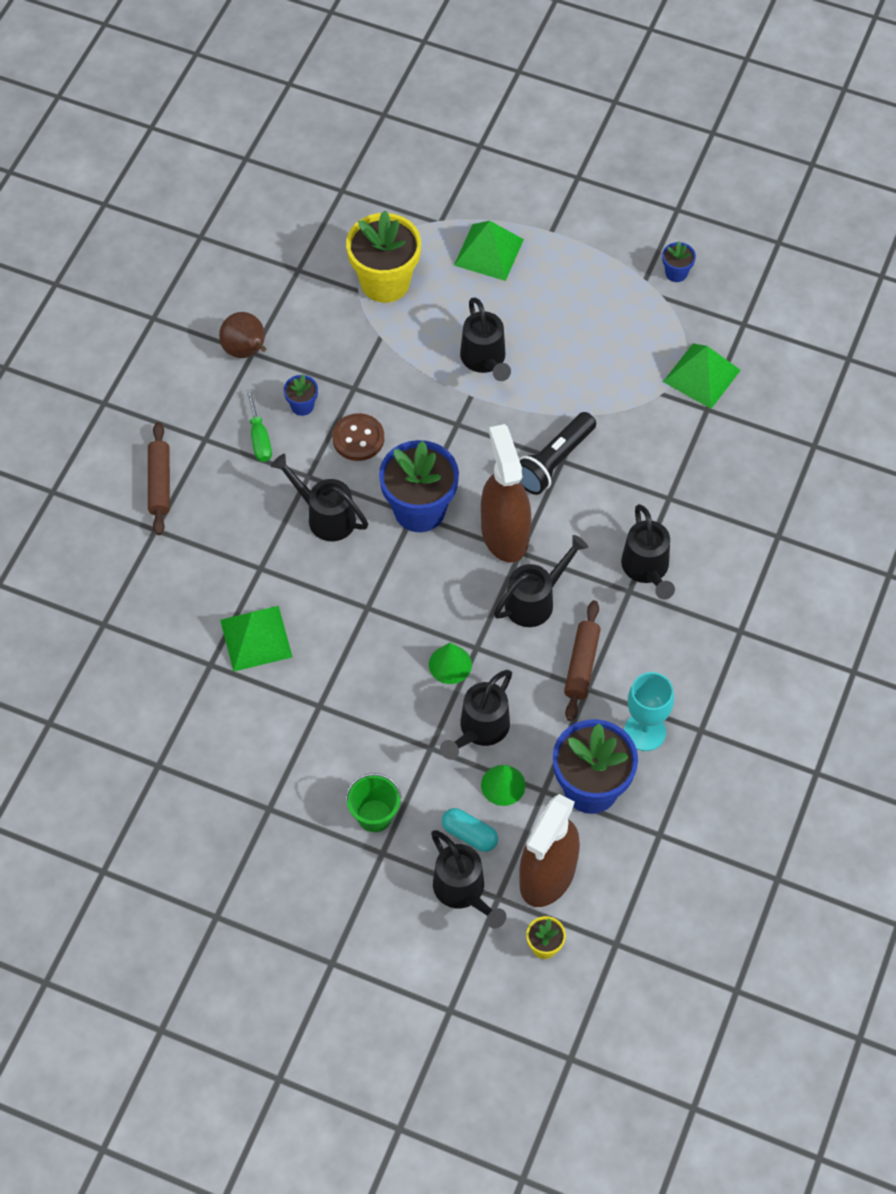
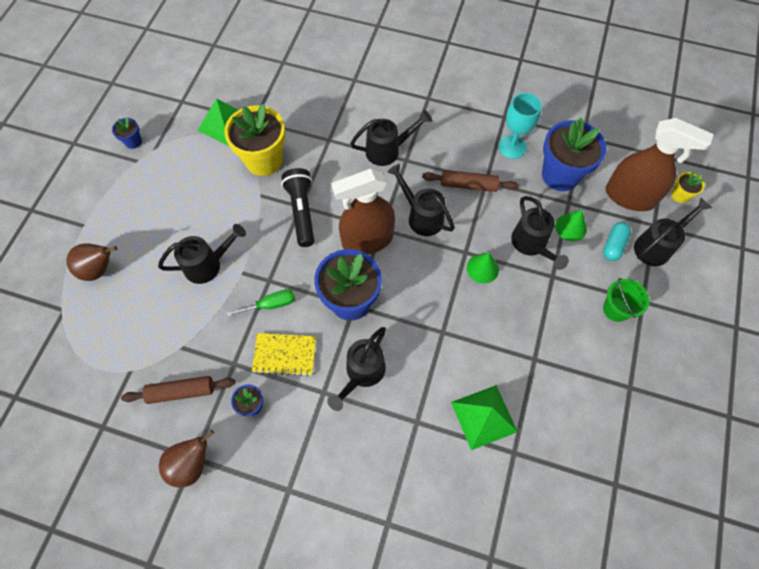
camera: 95 degrees left, 5 degrees up
brown rolling pin [148,422,170,535] -> brown rolling pin moved to [121,376,235,404]
green screwdriver [246,389,272,462] -> green screwdriver moved to [226,289,295,317]
brown button [332,413,384,461] -> yellow notebook [252,333,316,377]
yellow flower pot [346,211,421,303] -> yellow flower pot moved to [224,104,285,176]
black watering can [440,670,512,760] -> black watering can turned 45 degrees clockwise [511,196,569,270]
green pyramid [454,221,524,281] -> brown pear [66,243,117,281]
black flashlight [519,412,596,495] -> black flashlight turned 135 degrees counterclockwise [281,168,314,247]

